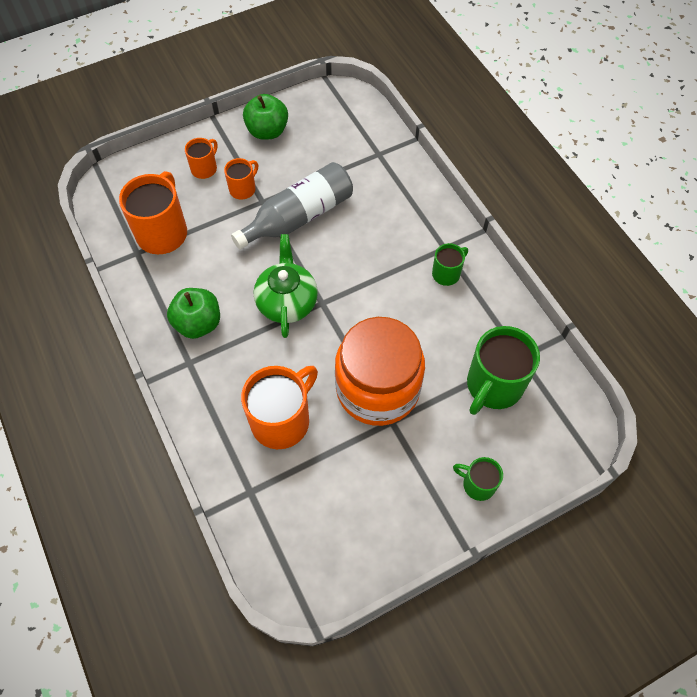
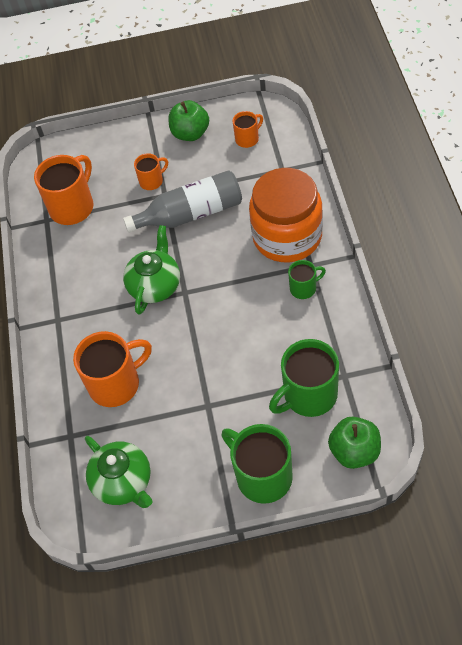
camera: 25 degrees right, 5 degrees down
green apple [167,288,220,339] -> green apple moved to [328,416,381,469]
orange mug [185,138,218,179] -> orange mug moved to [232,111,263,148]
orange jar [335,317,425,426] -> orange jar moved to [249,168,323,262]
green mug [453,457,503,501] -> green mug [221,424,293,504], size x1.88
none -> green teapot [85,436,153,508]

